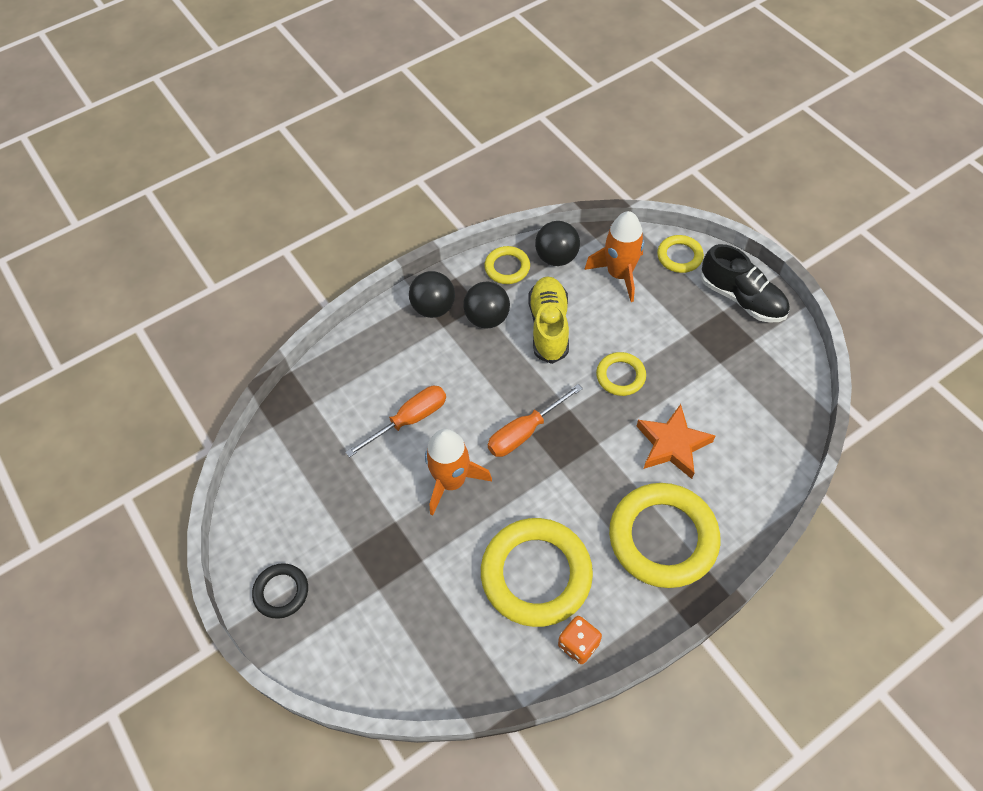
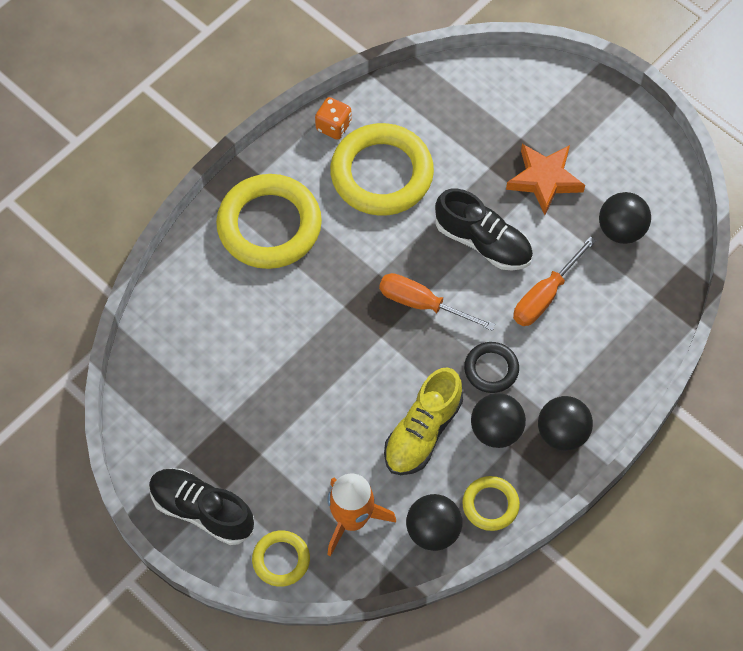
camera: 165 degrees right, 5 degrees up
black ring [252,563,308,619] -> black ring moved to [464,342,519,393]
orange rocket [425,429,492,515] -> black shoe [435,189,533,271]
orange screwdriver [488,384,583,457] -> orange screwdriver turned 105 degrees counterclockwise [379,273,495,331]
yellow shoe [529,276,569,364] -> yellow shoe turned 45 degrees clockwise [384,367,463,475]
yellow ring [596,352,646,396] -> none
orange star [637,404,716,479] -> orange star moved to [506,144,585,215]
none -> black ball [599,192,651,244]

